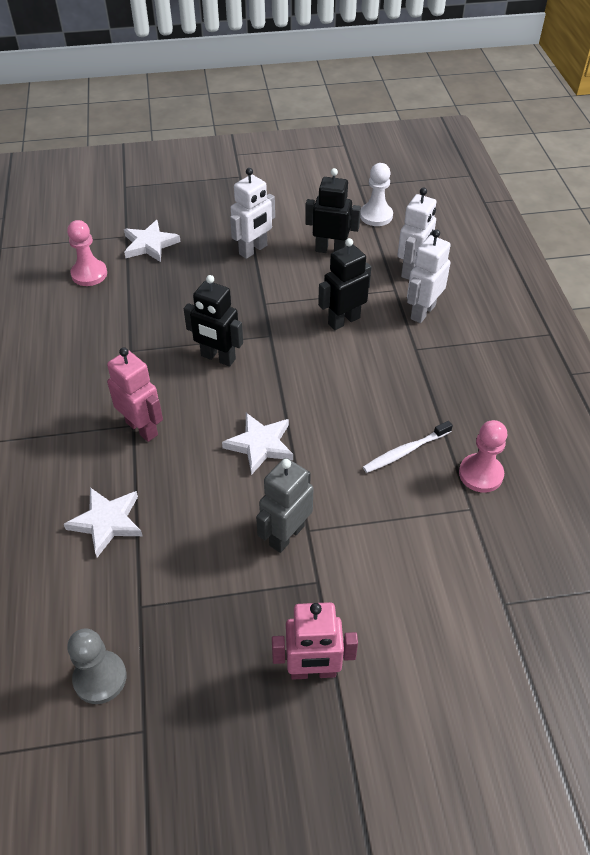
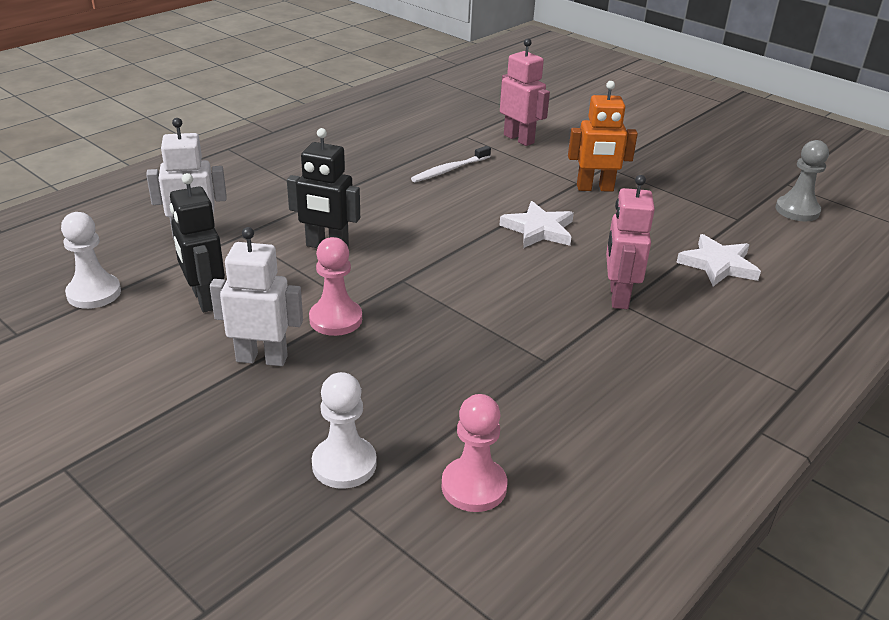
camera: 130 degrees left, 15 degrees down
white star [124,220,181,262] -> white pawn [312,372,377,489]
black robot [184,275,243,366] -> none
grey robot [256,458,313,553] -> orange robot [568,81,638,192]
pink robot [272,602,358,680] -> pink robot moved to [500,38,550,146]
white toothbrush [363,421,453,473] -> white toothbrush turned 120 degrees clockwise [411,146,491,182]
white robot [407,230,451,323] -> none
pink pawn [459,420,507,493] -> pink pawn moved to [309,237,362,336]

